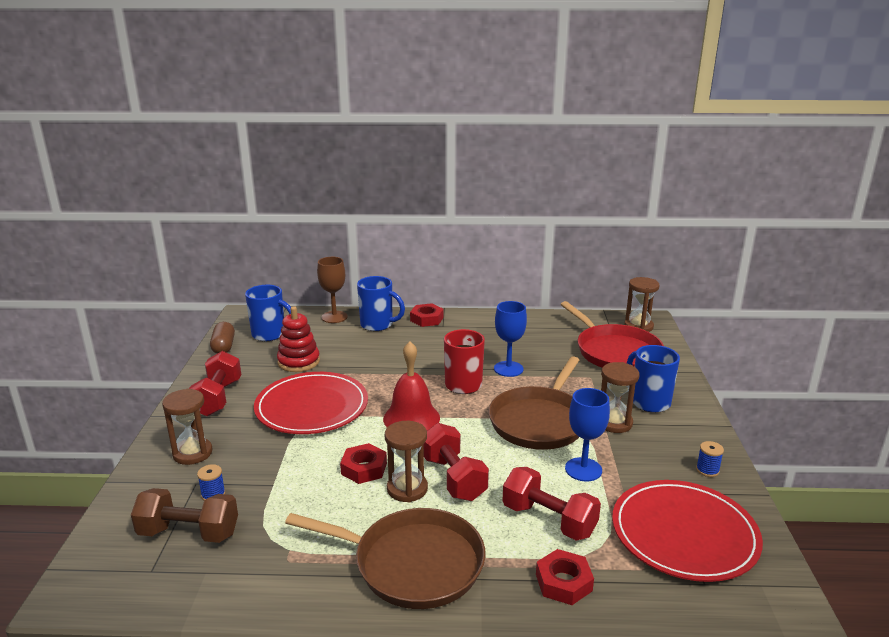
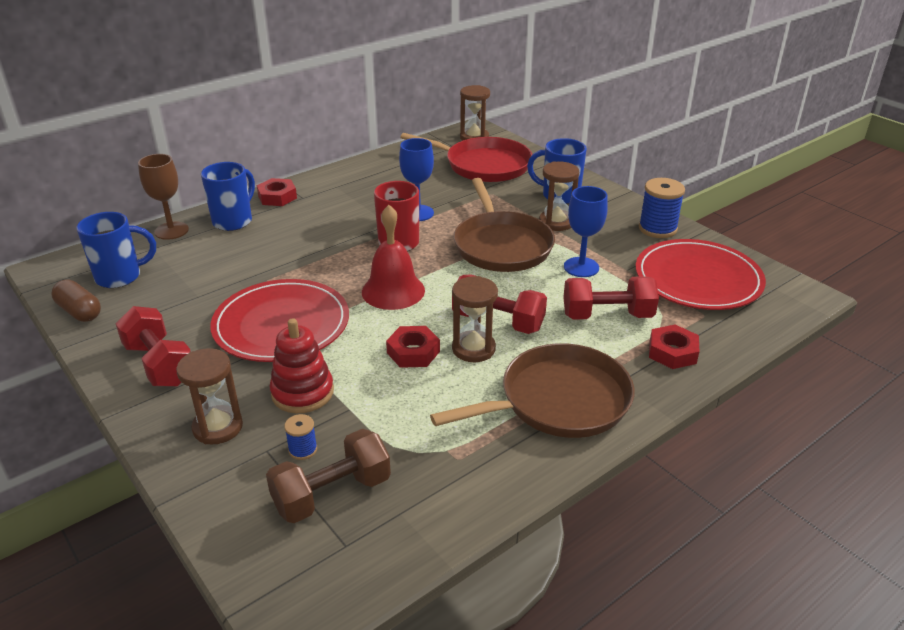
camera: 40 degrees left, 10 degrees up
red stacking toy [277,306,320,372] -> red stacking toy moved to [270,318,334,413]
blue mug [357,276,405,331] -> blue mug turned 45 degrees counterclockwise [201,162,255,231]
blue spool [696,441,724,477] -> blue spool [639,178,685,238], size x1.91

